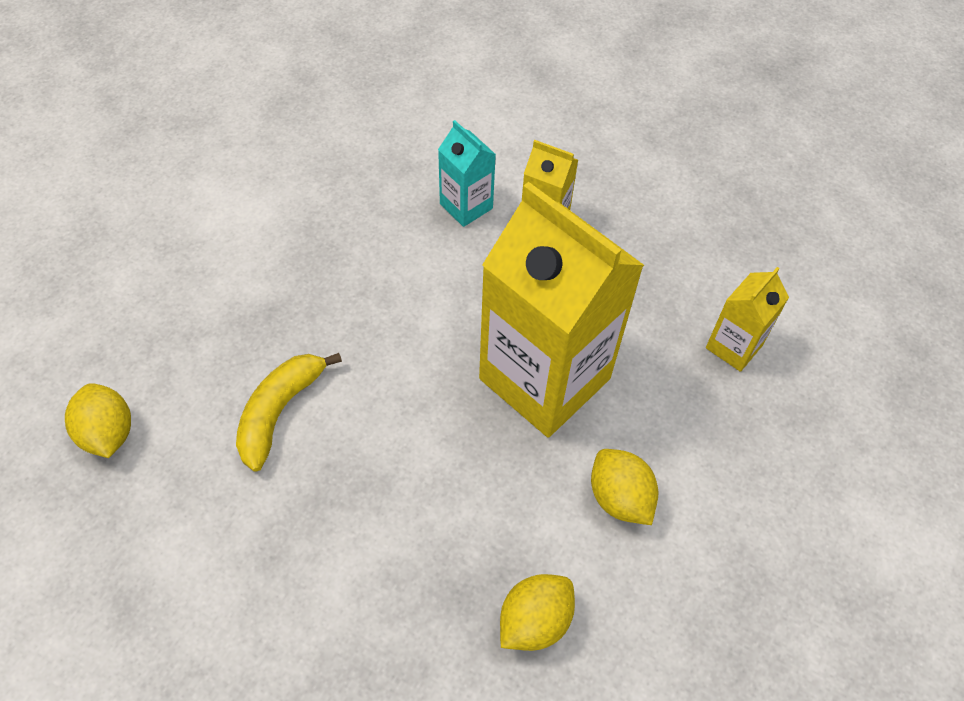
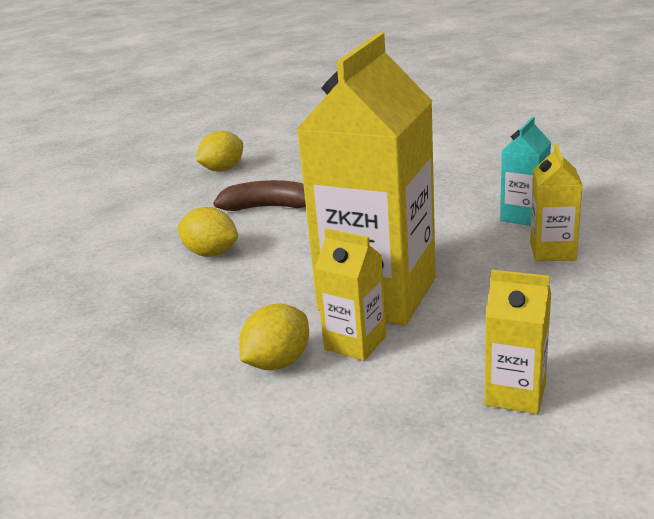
camera: 75 degrees right, 30 degrees down
yellow banana [236,353,342,471] -> brown banana [213,180,306,211]
yellow lemon [500,574,575,651] -> yellow lemon moved to [177,207,238,257]
none -> yellow carton [315,228,386,361]

